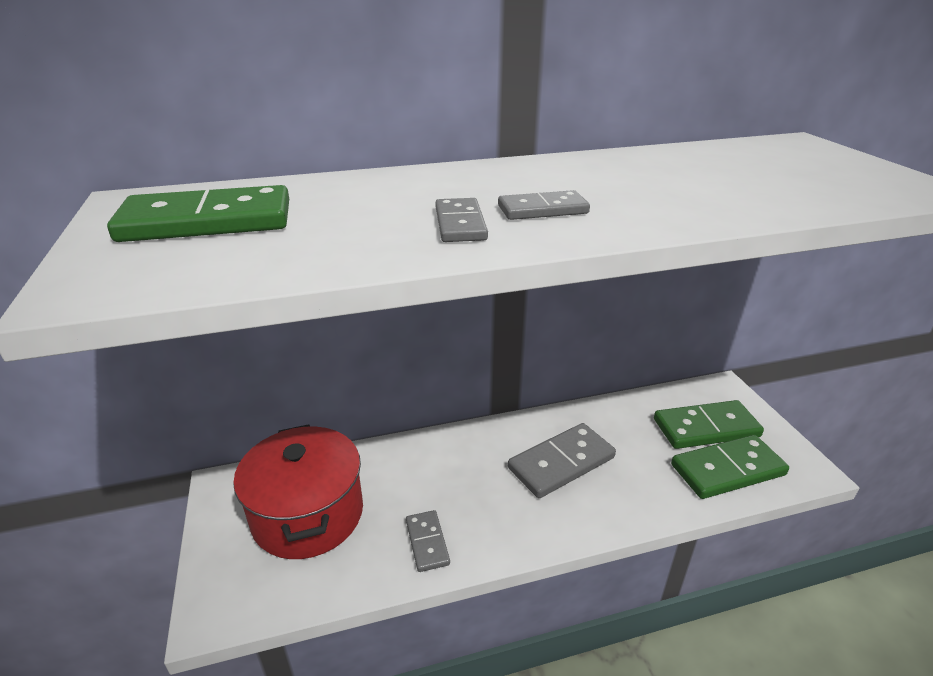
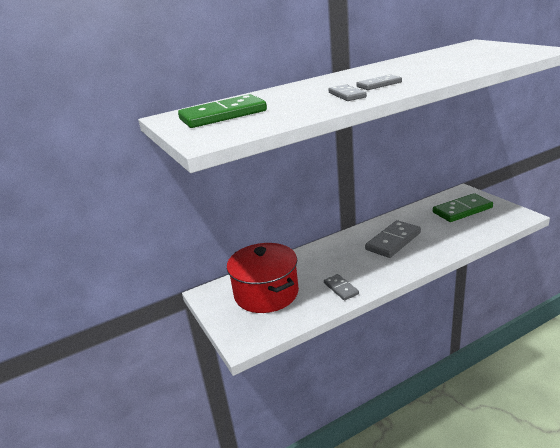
camera: 10 degrees left, 5 degrees down
green domino [671,435,789,499] -> none

